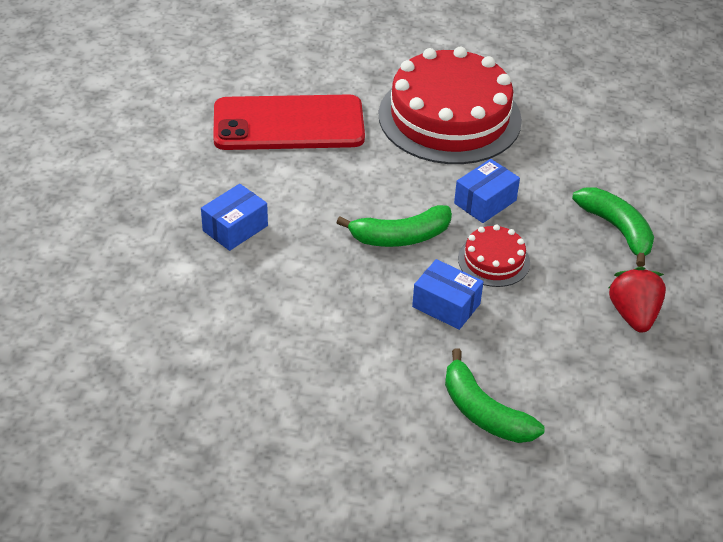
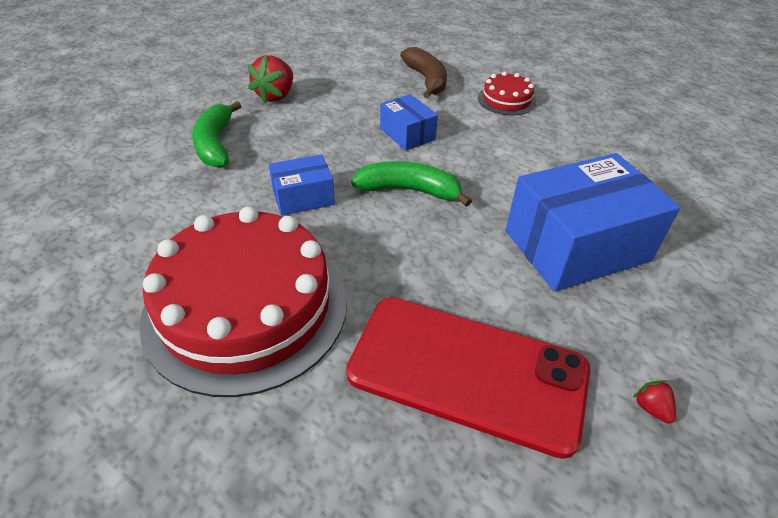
camera: 155 degrees left, 0 degrees up
blue box [201,184,268,251] -> blue box [506,153,680,291], size x1.96
green banana [445,348,545,443] -> brown banana [400,47,447,98]
red cake [458,225,530,287] -> red cake moved to [478,72,536,115]
none -> red strawberry [633,380,676,424]

